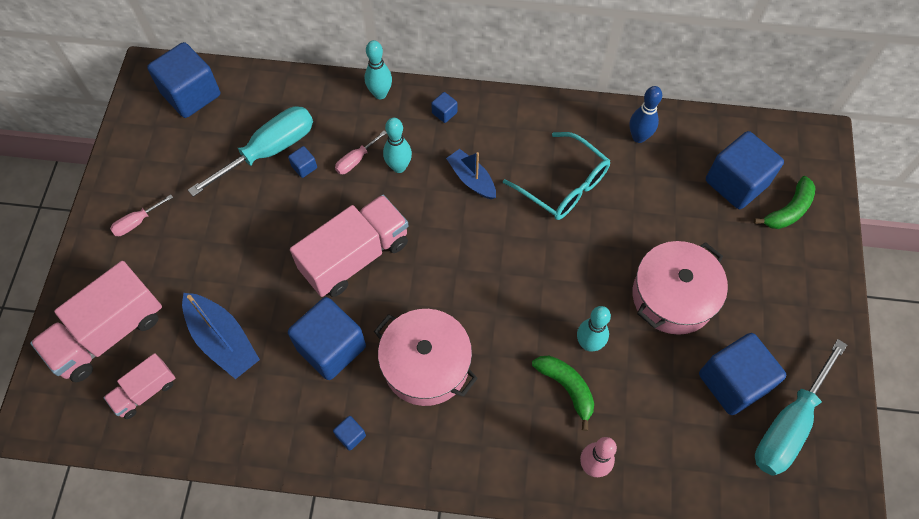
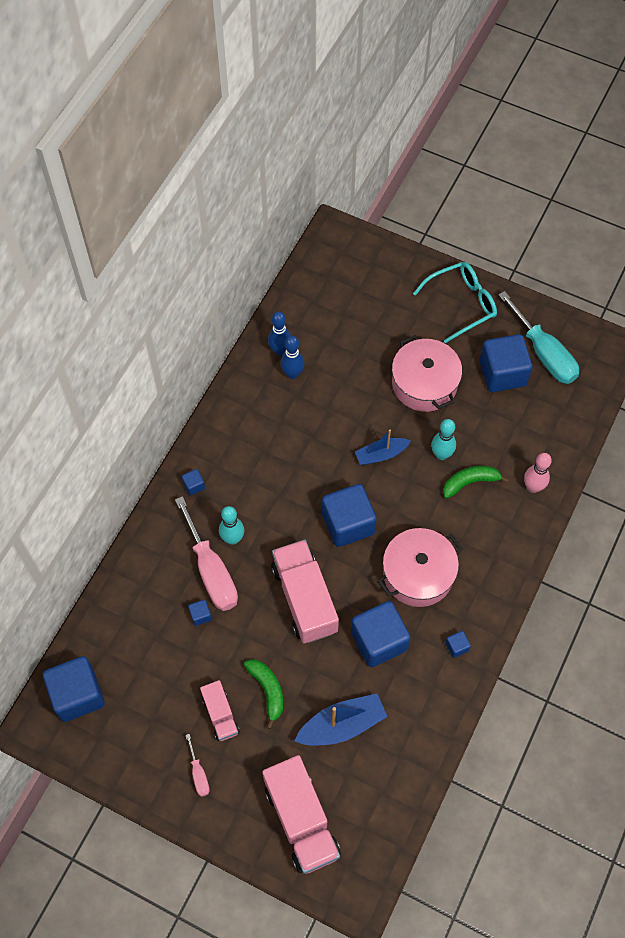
camera: 70 degrees left, 0 degrees up
pink truck [103,353,175,419] -> pink truck moved to [200,680,240,741]
turquoise screwdriver [188,106,313,197] -> none
pink screwdriver [335,131,386,174] -> pink screwdriver [175,496,238,611], size x2.17
turquoise bowling pin [365,40,392,99] -> none
blue boat [446,149,496,199] -> blue boat moved to [355,430,411,465]
turquoise glasses [503,132,610,220] -> turquoise glasses moved to [413,262,497,343]
blue cube [706,131,784,209] -> blue cube moved to [322,484,377,547]
green banana [754,176,816,229] -> green banana moved to [244,659,283,729]
none -> blue bowling pin [281,336,305,379]

